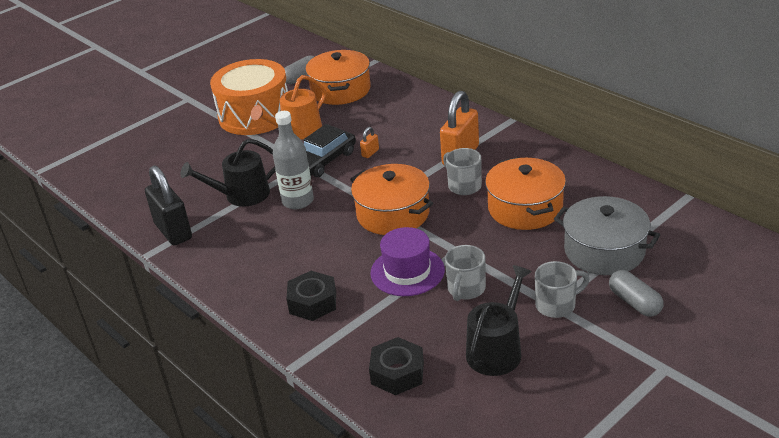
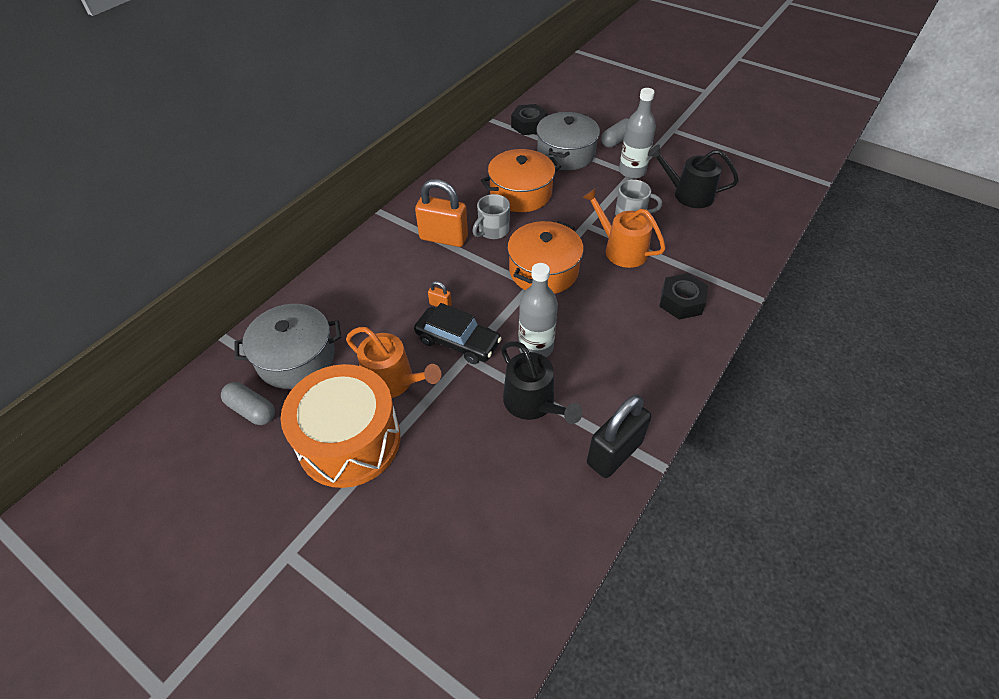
camera: 105 degrees left, 15 degrees up
orange pot [305,50,371,105] -> grey pot [235,304,341,389]
black nut [369,337,424,395] -> black nut moved to [511,104,548,135]
purple hat [370,227,445,296] -> orange watering can [582,188,666,268]
grey mug [535,261,589,318] -> grey bottle [619,88,656,179]

